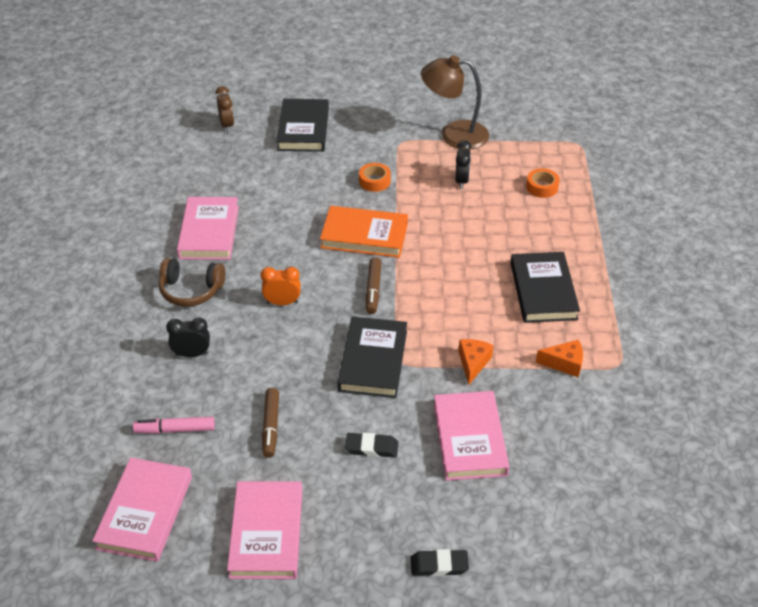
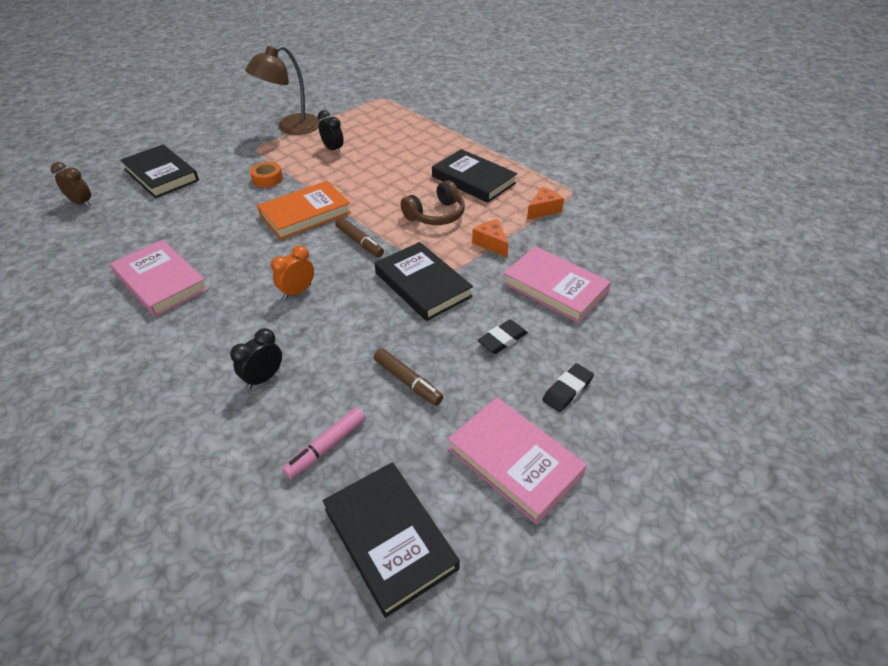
camera: 45 degrees left, 0 degrees up
pink book [92,458,192,562] -> black book [322,462,460,618]
brown headphones [159,258,225,307] -> brown headphones moved to [400,180,465,225]
black eraser [411,549,469,576] -> black eraser moved to [542,363,594,412]
orange tape [526,168,560,198] -> none

